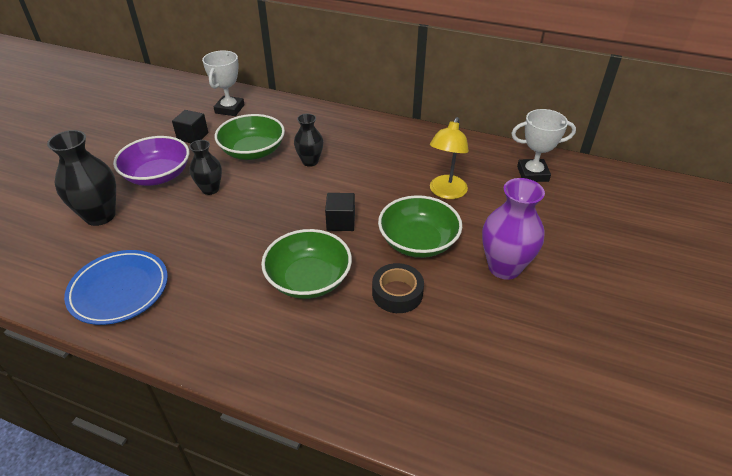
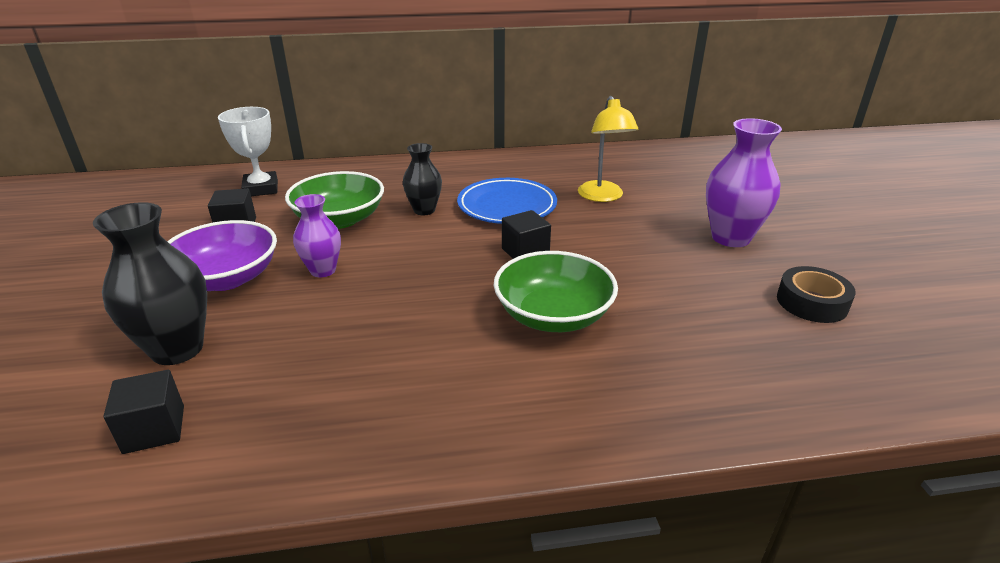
camera: 30 degrees left, 10 degrees down
blue plate [64,250,168,325] -> blue plate moved to [457,178,557,224]
black vase [189,140,222,195] -> purple vase [293,194,341,277]
black tape [372,263,424,313] -> black tape moved to [777,266,856,323]
green bowl [378,195,462,258] -> none
white trophy [511,109,576,182] -> none
none -> black cube [103,370,184,454]

